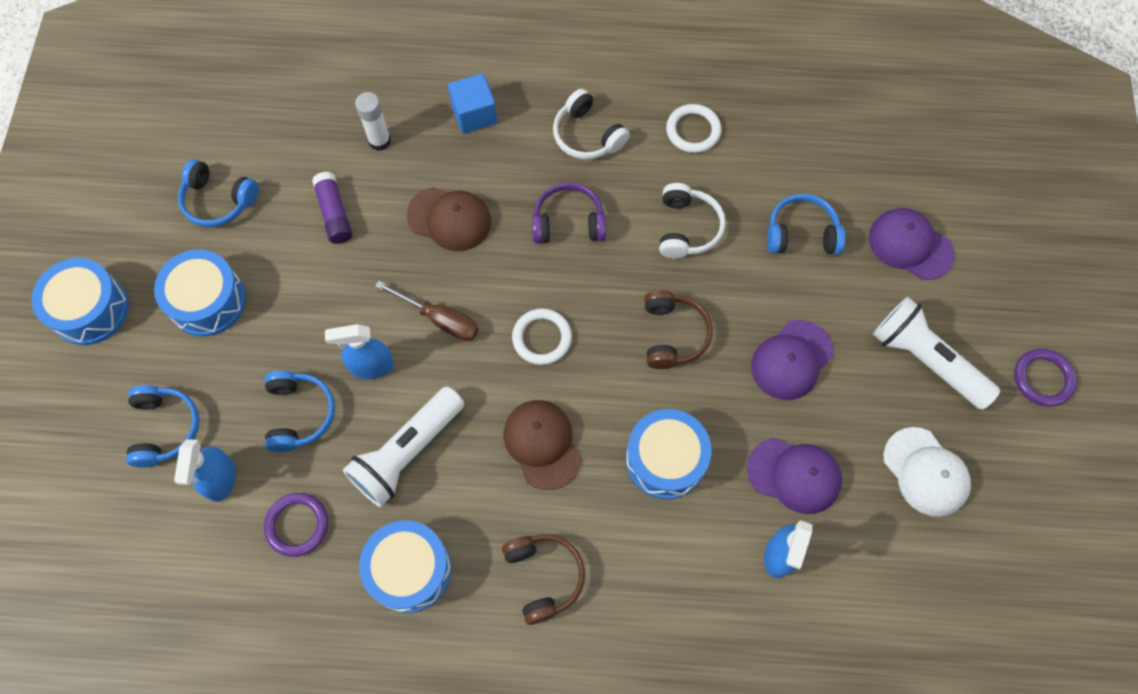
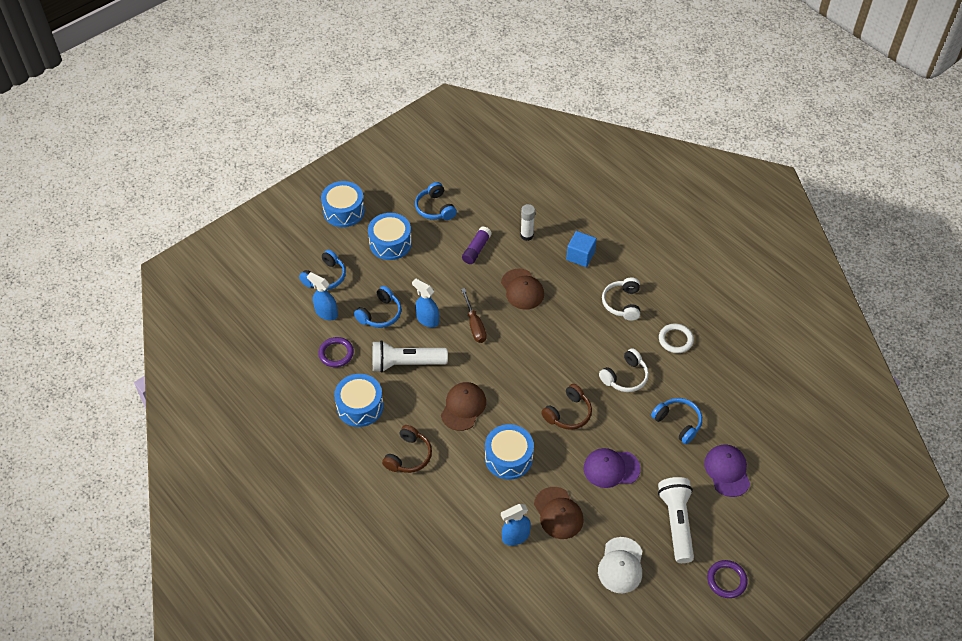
camera: 45 degrees right, 15 degrees down
blue spray bottle [174,439,236,502] -> blue spray bottle turned 75 degrees clockwise [307,272,338,320]
white ring [512,308,572,365] -> none
purple headphones [532,182,606,244] -> none
purple cap [747,438,842,514] -> brown cap [534,487,584,539]

